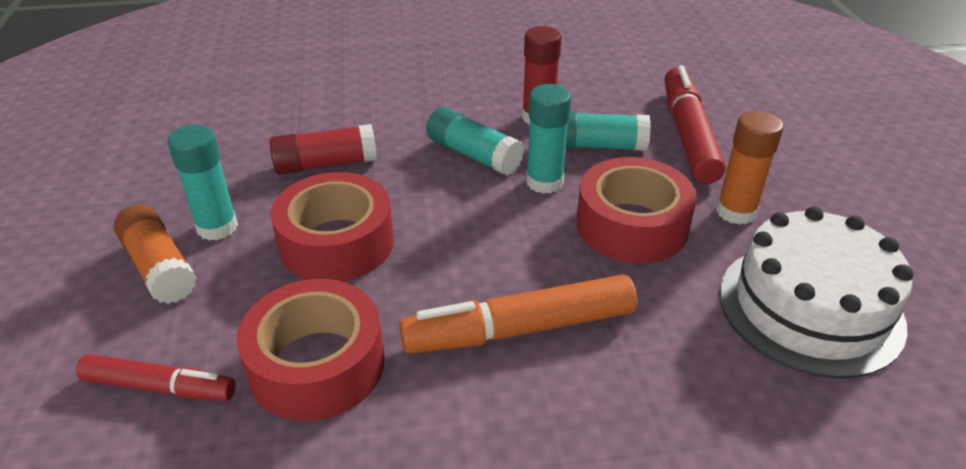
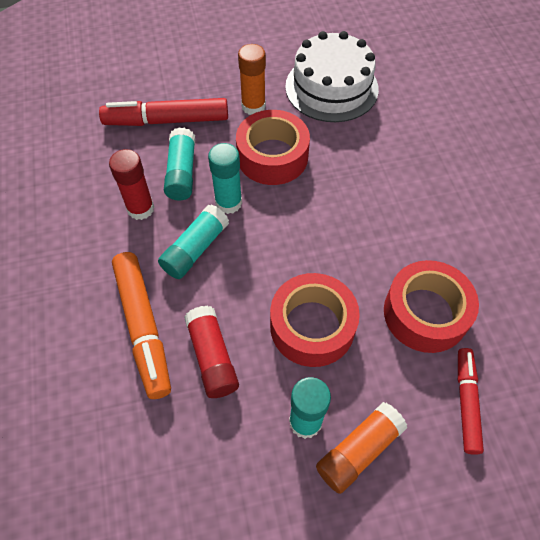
camera: 95 degrees left, 20 degrees up
orange marker [399,274,637,354] -> orange marker moved to [112,252,171,399]

